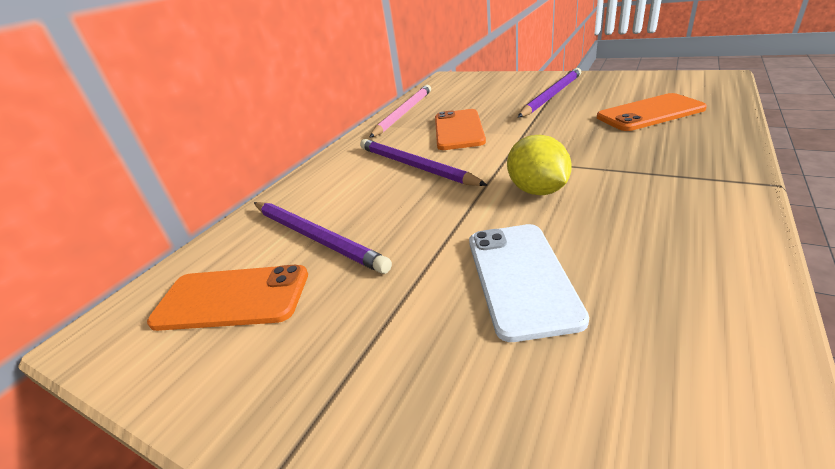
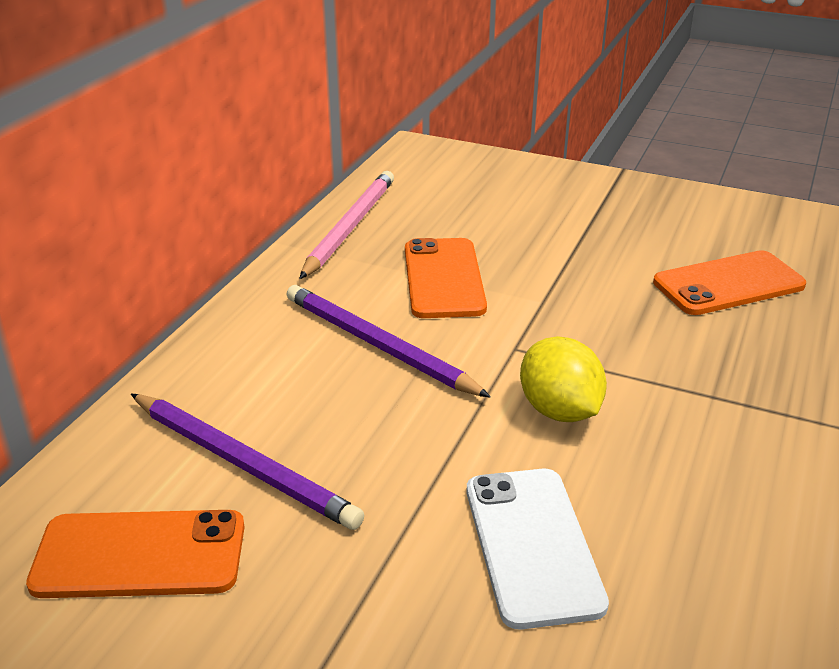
camera: 10 degrees left, 0 degrees up
purple pencil [518,68,581,117] -> none

